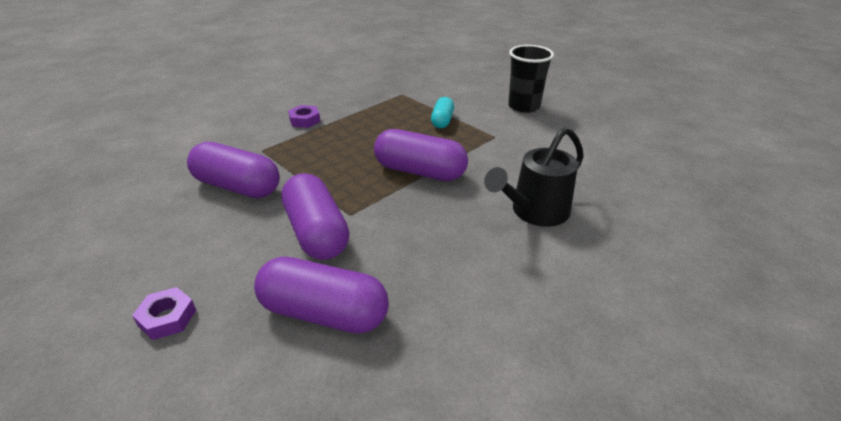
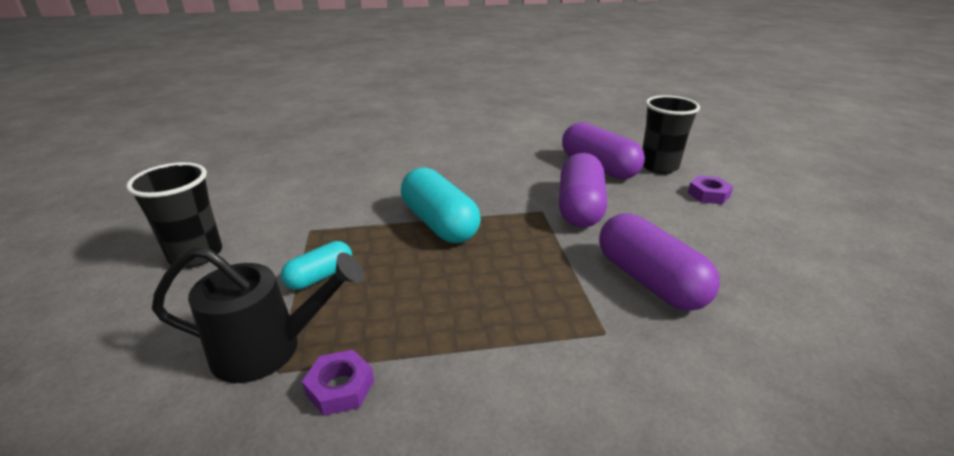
camera: 145 degrees left, 5 degrees down
purple nut [288,105,321,128] -> purple nut moved to [302,350,374,416]
purple capsule [374,129,468,181] -> turquoise capsule [401,167,481,243]
black watering can [484,127,584,227] -> black watering can moved to [152,247,364,383]
none -> black cup [642,95,700,174]

